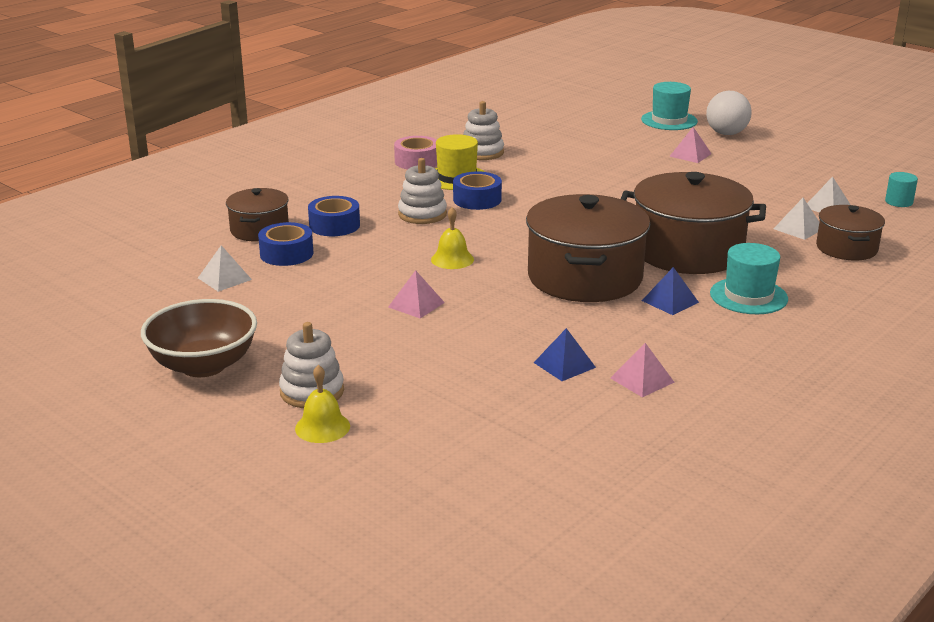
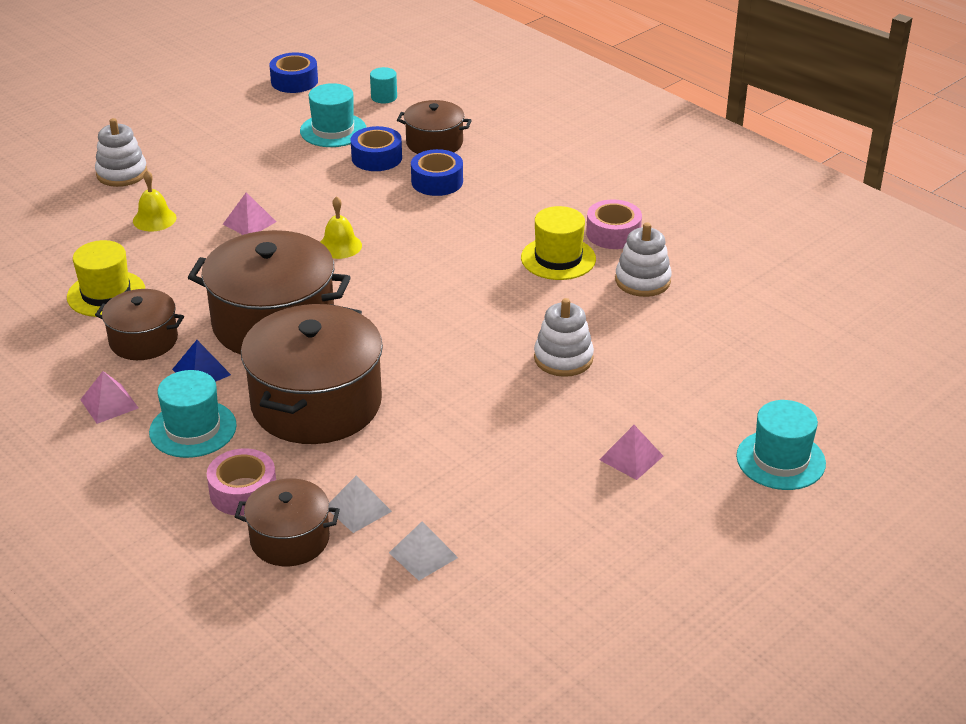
camera: 95 degrees right, 10 degrees up
brown bowl [141,299,257,377] -> none
white pyramid [198,245,252,292] -> turquoise hat [300,83,366,147]
yellow bell [295,365,350,443] -> yellow bell moved to [133,171,176,232]
white stacking toy [398,158,447,224] -> white stacking toy moved to [534,298,594,377]
blue tape [453,172,502,210] -> blue tape moved to [269,53,318,93]
blue pyramid [534,328,596,381] -> yellow hat [67,240,145,317]
pink pyramid [611,343,675,397] -> pink pyramid moved to [80,371,138,424]
white ball [706,91,752,135] -> none
turquoise cylinder [885,172,918,207] -> turquoise cylinder moved to [370,67,397,103]
none -> brown pot [95,289,184,360]
none -> pink tape [207,448,276,516]

